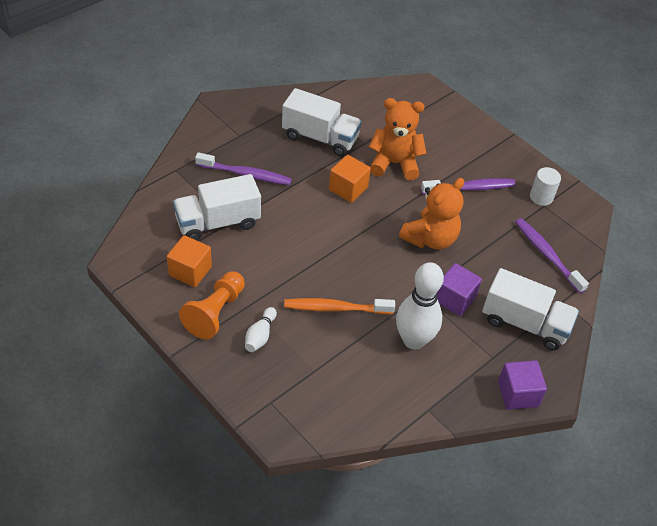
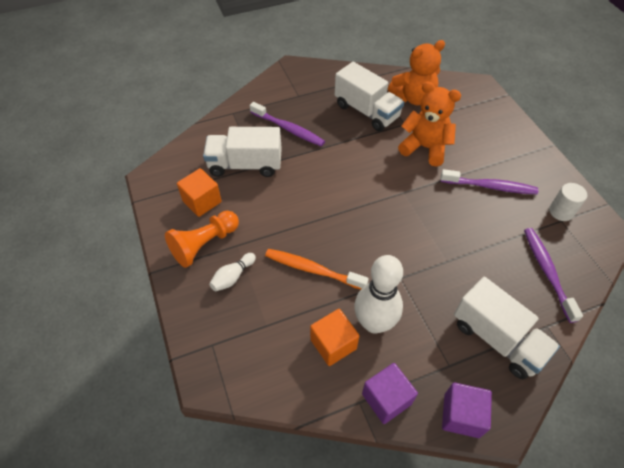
camera: 25 degrees right, 5 degrees up
orange cube [329,155,371,203] -> orange cube moved to [310,309,359,366]
orange teddy bear [399,178,464,249] -> orange teddy bear moved to [388,40,445,105]
purple cube [437,263,482,316] -> purple cube moved to [362,363,418,424]

